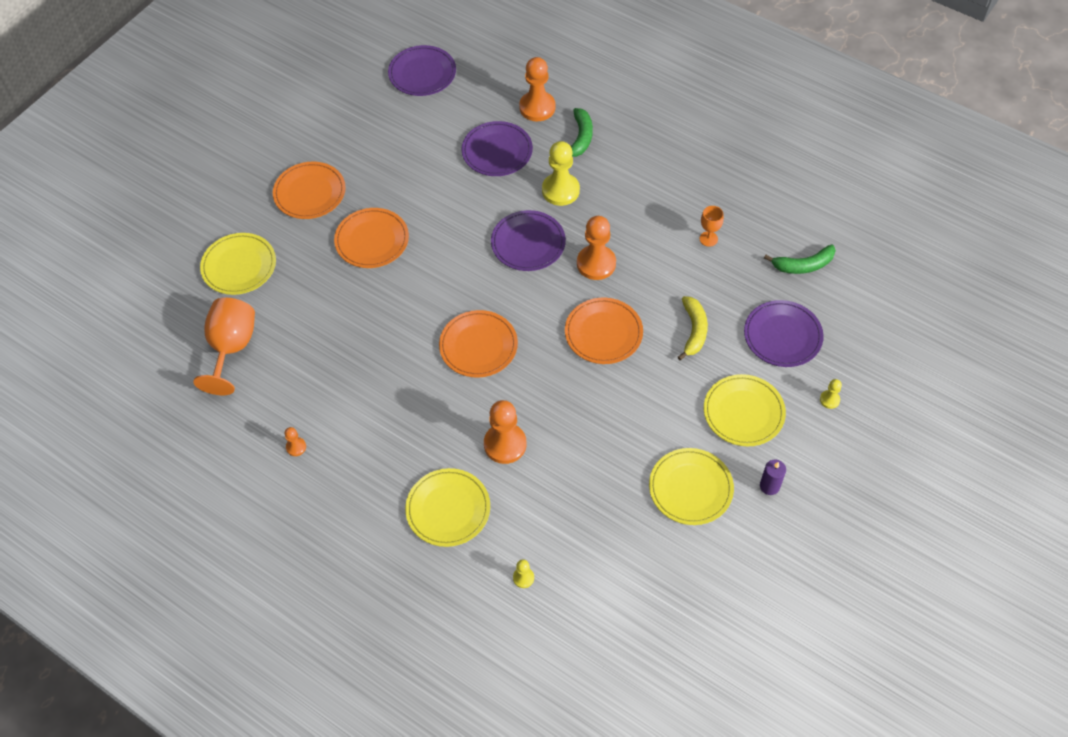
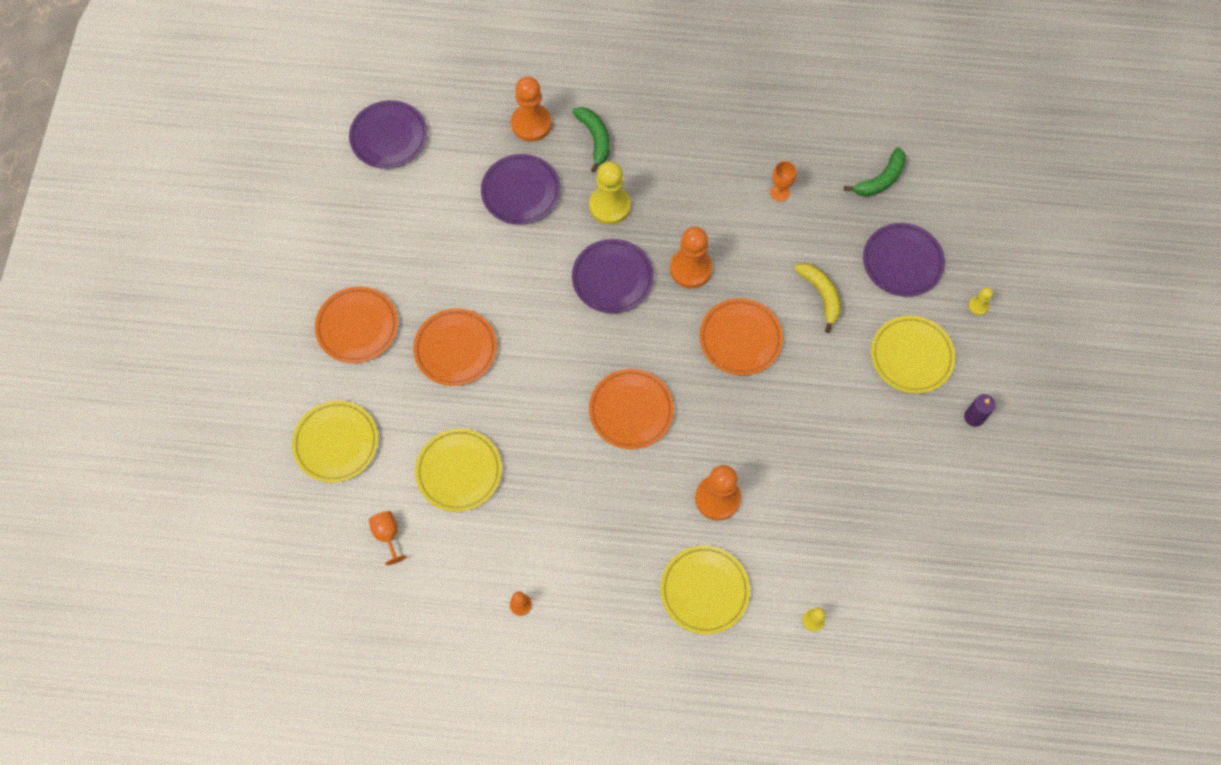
camera: 30 degrees left, 10 degrees up
orange goblet [193,297,255,395] -> orange goblet [369,511,407,565], size x0.49
yellow plate [649,448,734,525] -> yellow plate moved to [415,428,502,512]

